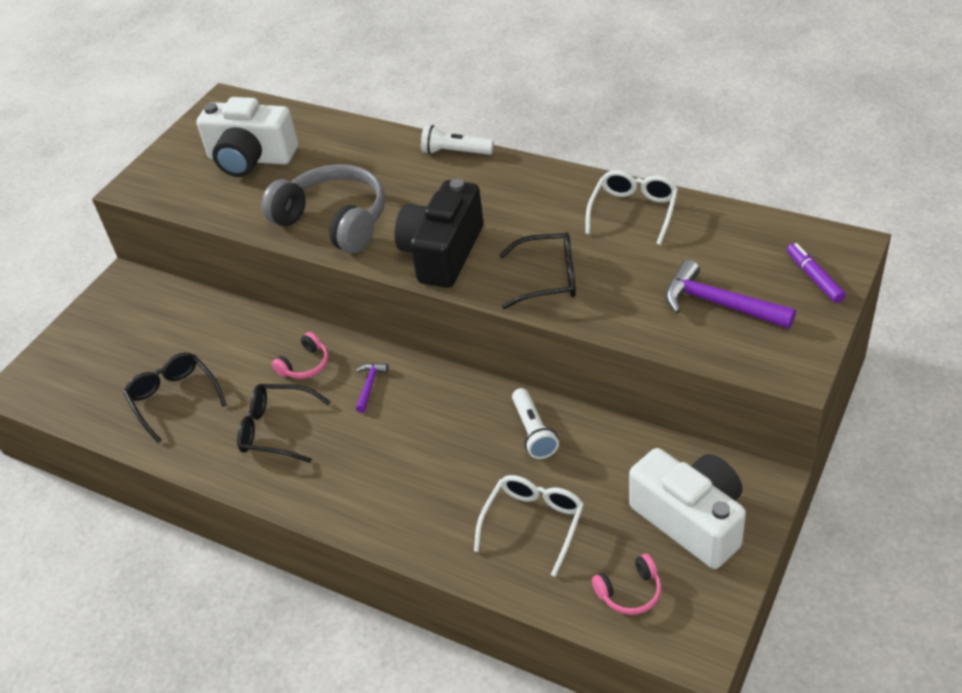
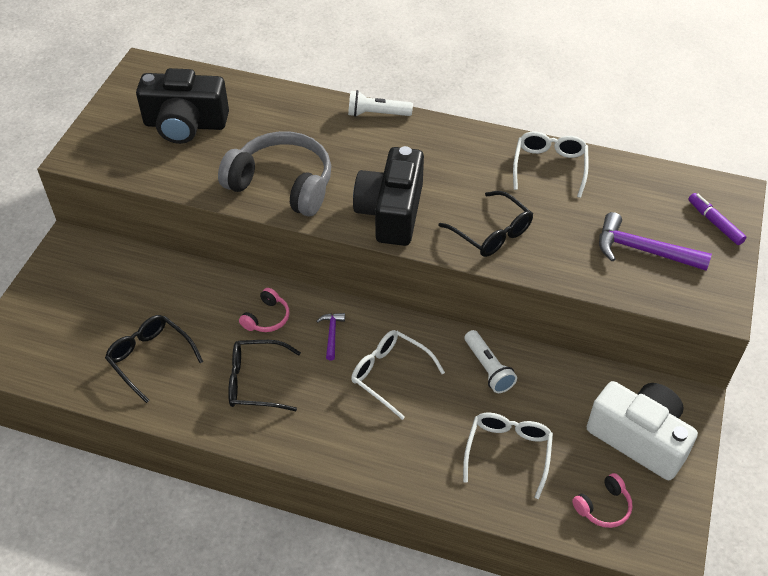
camera: 15 degrees left, 5 degrees up
white camera [197,97,298,177] -> black camera [136,68,229,144]
black glasses [499,232,576,309] -> black glasses turned 60 degrees clockwise [438,191,533,257]
none -> white glasses [351,330,445,420]

